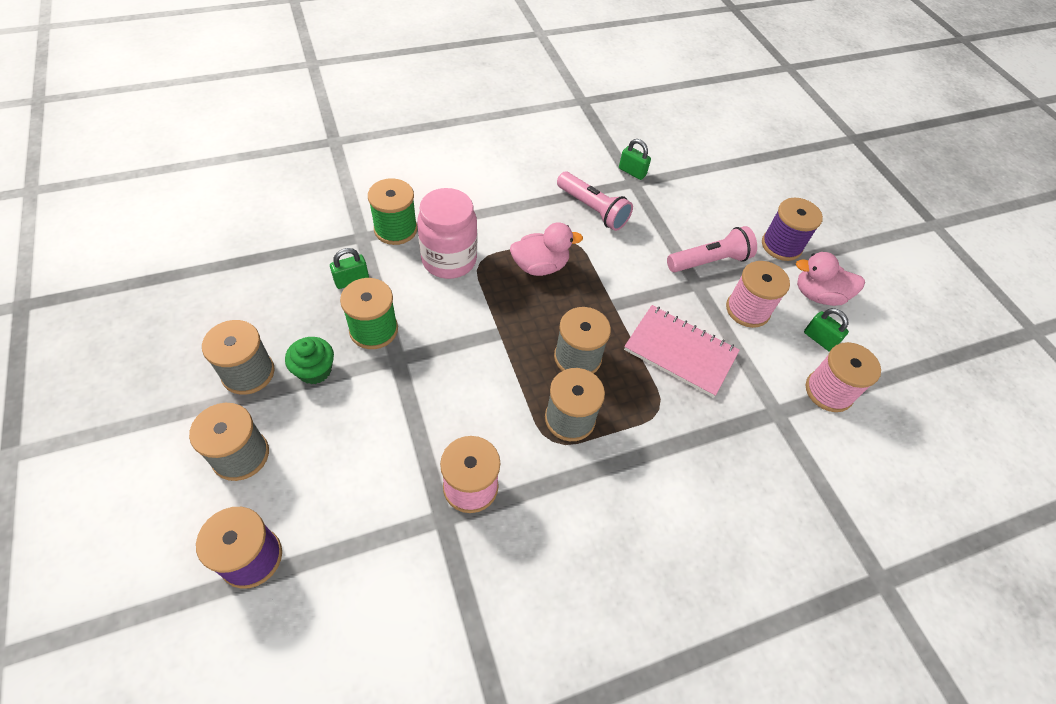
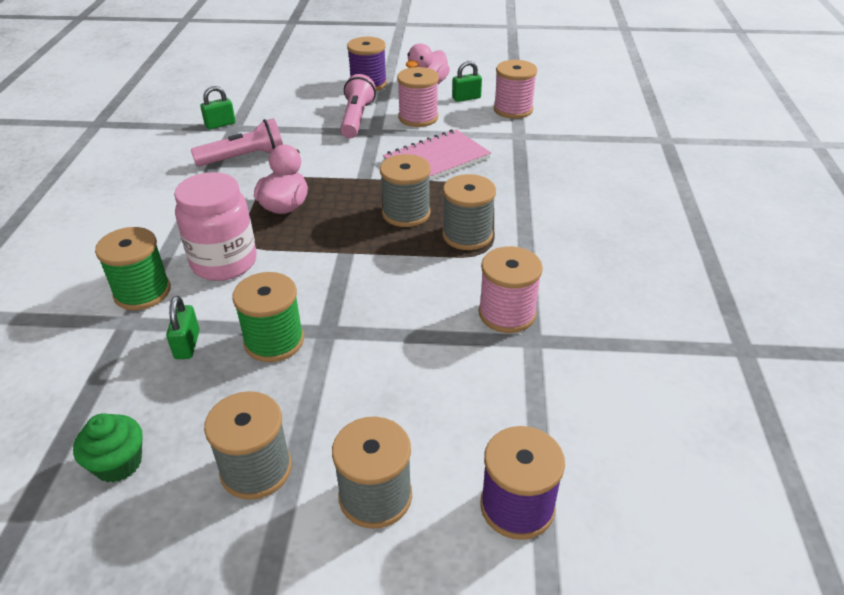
camera: 60 degrees left, 15 degrees down
green cupcake [285,337,334,384] -> green cupcake moved to [73,413,143,483]

